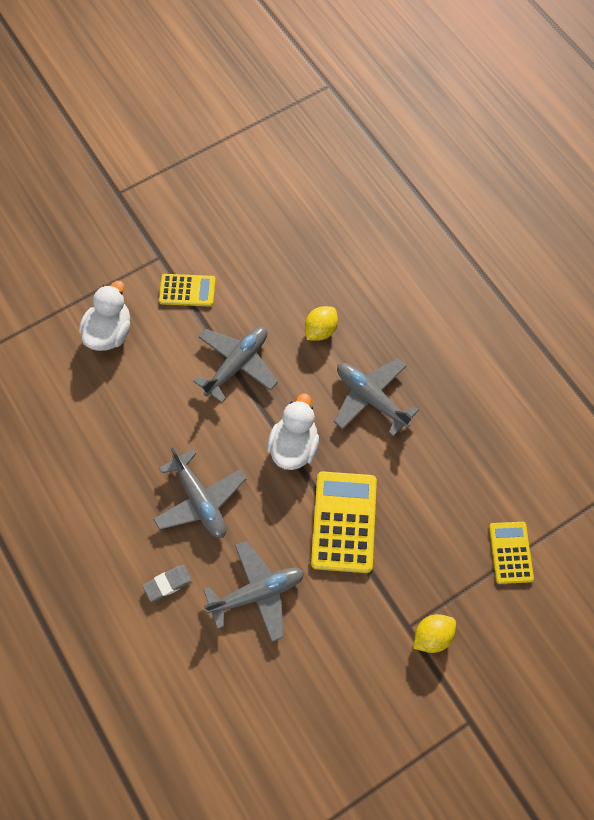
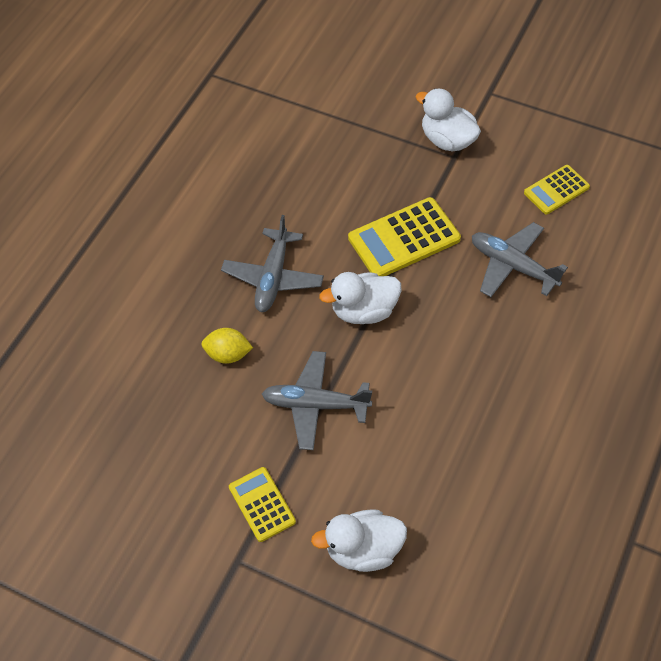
camera: 120 degrees left, 10 degrees down
grey eraser [142,565,192,602] -> none
grey plane [153,447,246,538] -> none
yellow lemon [413,614,456,653] -> white duck [416,88,481,152]
yellow calculator [489,522,534,584] -> yellow calculator moved to [524,165,590,214]

